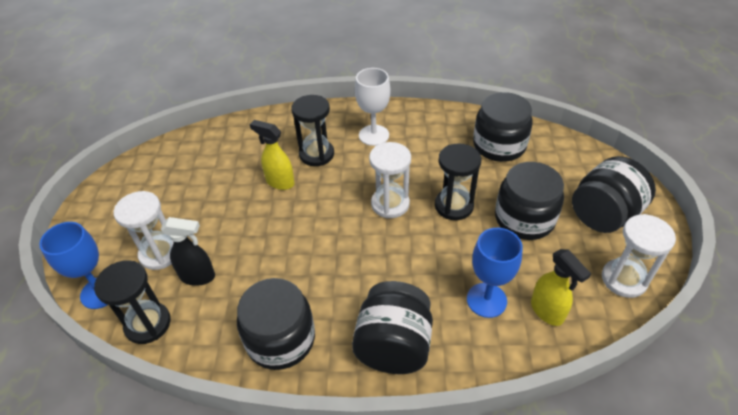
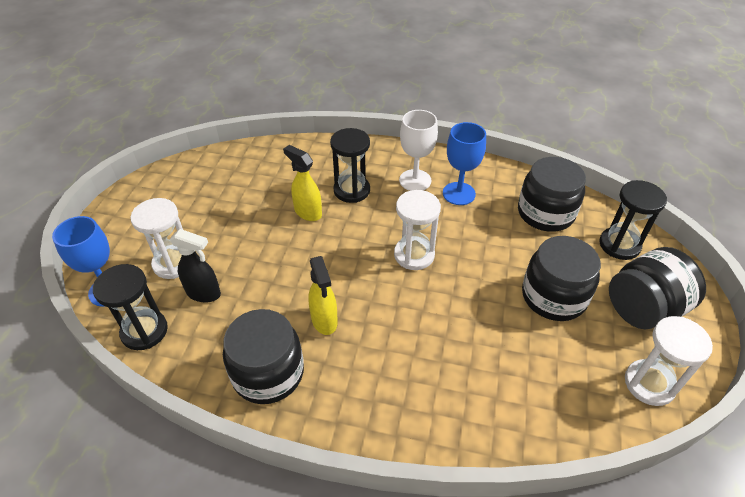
camera: 10 degrees right, 0 degrees up
black jar [352,281,433,374] -> none
black hourglass [435,143,481,220] -> black hourglass moved to [599,180,667,260]
blue goblet [467,228,523,318] -> blue goblet moved to [443,122,486,205]
yellow spray bottle [531,249,591,326] -> yellow spray bottle moved to [308,256,338,335]

